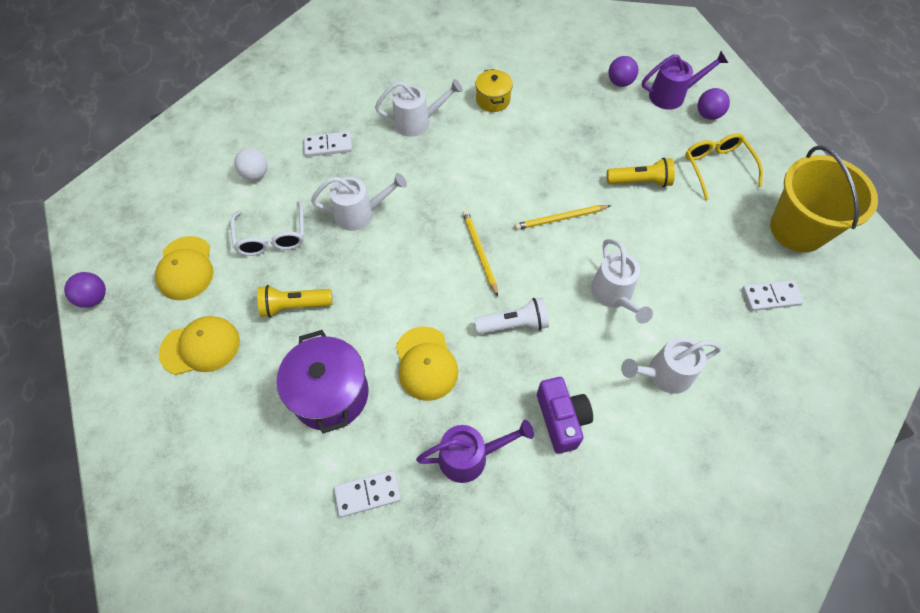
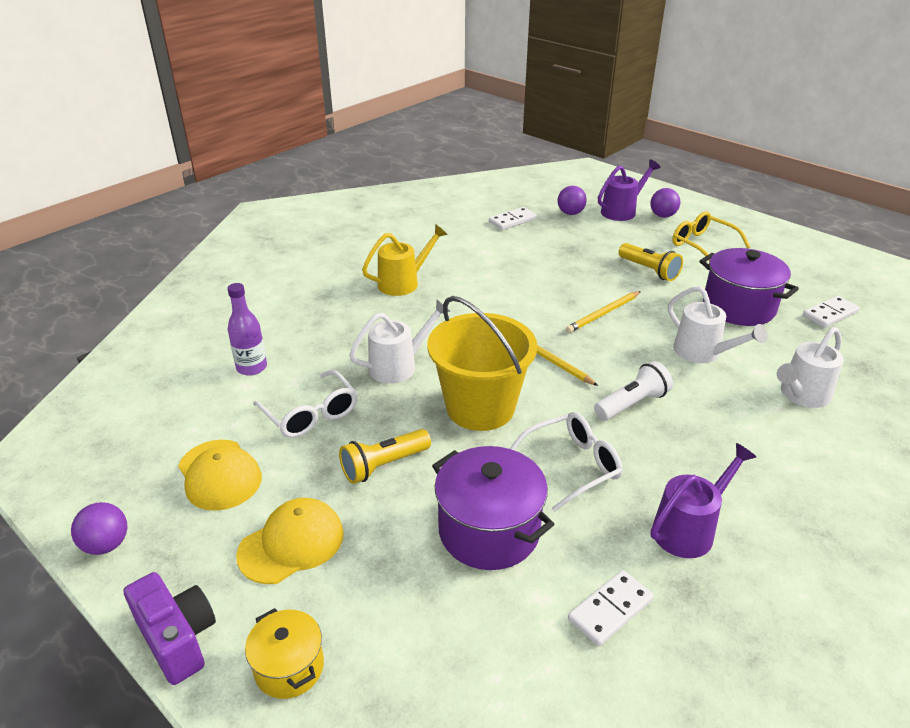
camera: 25 degrees left, 25 degrees down
white ball [234,148,268,180] -> purple bottle [227,283,267,376]
white domino [304,131,352,157] -> white domino moved to [489,207,537,230]
white watering can [375,79,463,137] -> yellow watering can [362,224,448,296]
yellow cap [396,326,458,401] -> white glasses [510,412,623,512]
yellow pot [475,69,513,112] -> yellow pot moved to [245,608,324,699]
purple camera [537,377,593,454] -> purple camera moved to [124,572,216,685]
yellow flashlight [607,158,675,187] -> yellow flashlight turned 75 degrees clockwise [619,243,683,281]
yellow bucket [770,145,878,252] -> yellow bucket moved to [427,296,537,431]
none -> purple pot [700,248,799,326]

